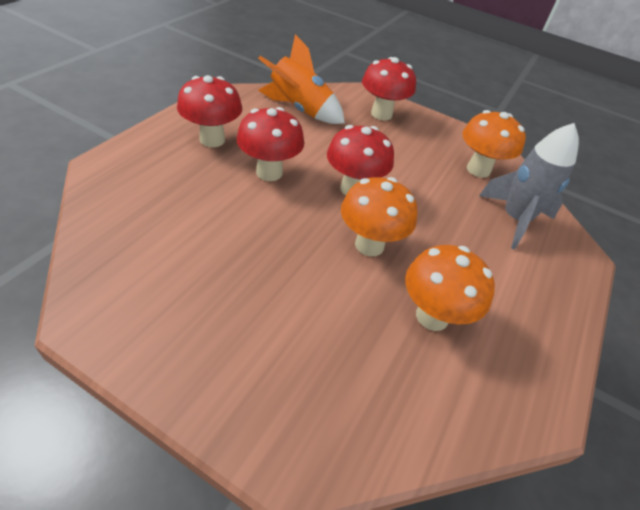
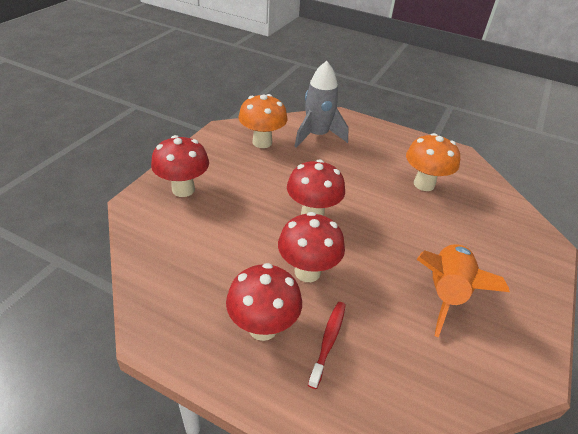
camera: 90 degrees left, 5 degrees down
orange rocket [258,34,345,124] -> orange rocket moved to [416,244,510,338]
orange mushroom [341,177,418,256] -> none
none -> red toothbrush [308,302,346,389]

